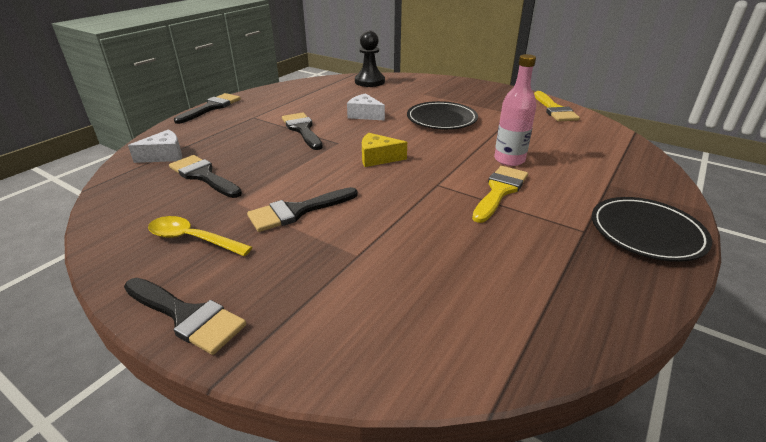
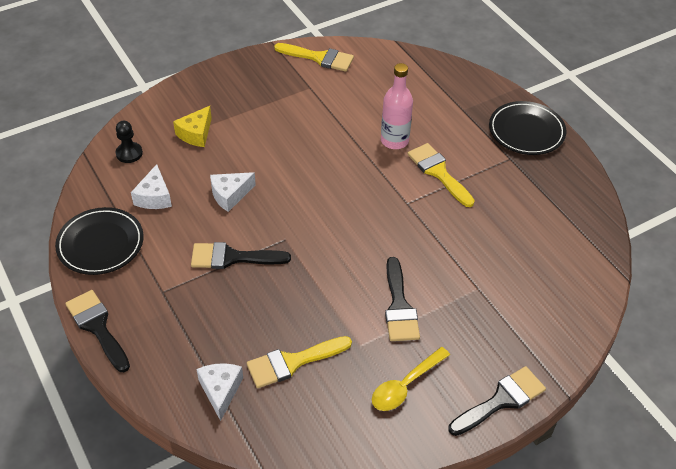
camera: 65 degrees left, 15 degrees up
black brush [169,155,242,198] -> yellow brush [247,336,352,388]
black pawn [355,31,385,87] -> black pawn [116,121,143,163], size x0.64
yellow cheese [362,133,407,167] -> yellow cheese moved to [173,106,212,147]
black plate [407,101,478,129] -> black plate moved to [55,207,144,275]
none -> white cheese [131,164,172,209]

